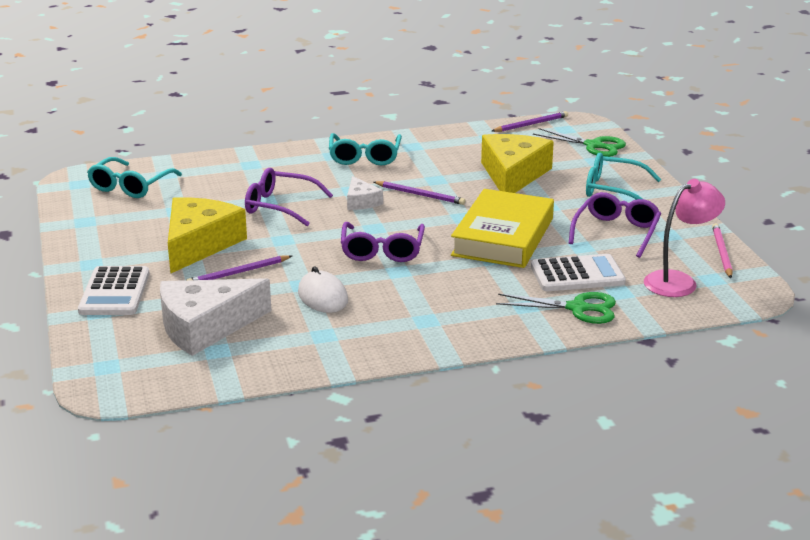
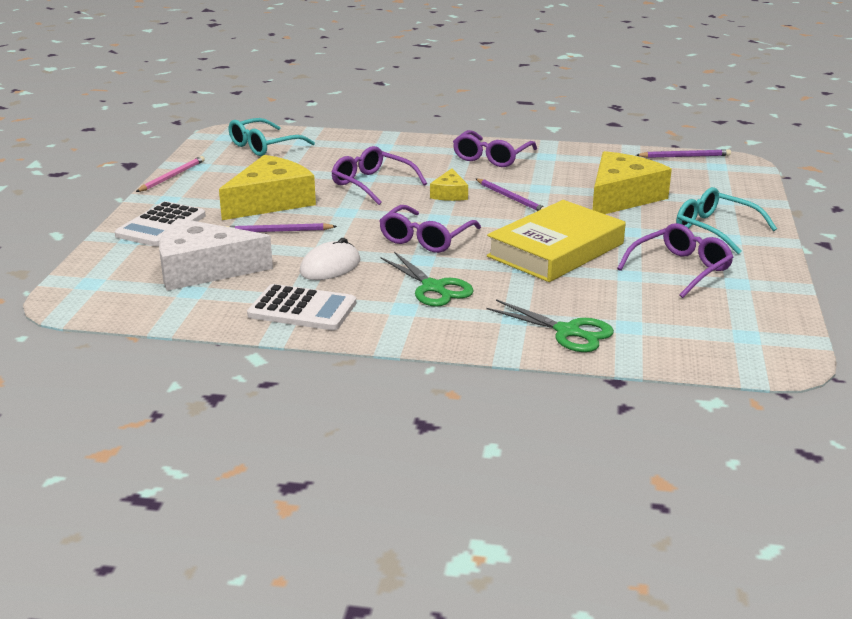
camera: 25 degrees right, 0 degrees up
white mouse [298,266,348,313] -> white mouse turned 45 degrees clockwise [299,238,360,280]
turquoise glasses [329,133,402,166] -> purple glasses [453,130,537,167]
white cheese [347,176,383,210] -> yellow cheese [430,168,468,201]
white calculator [531,254,626,291] -> white calculator moved to [247,284,356,330]
green scissors [533,128,626,157] -> green scissors moved to [380,252,474,307]
pink lamp [644,179,725,297] -> none
pink pencil [712,223,733,278] -> pink pencil moved to [136,156,205,192]

